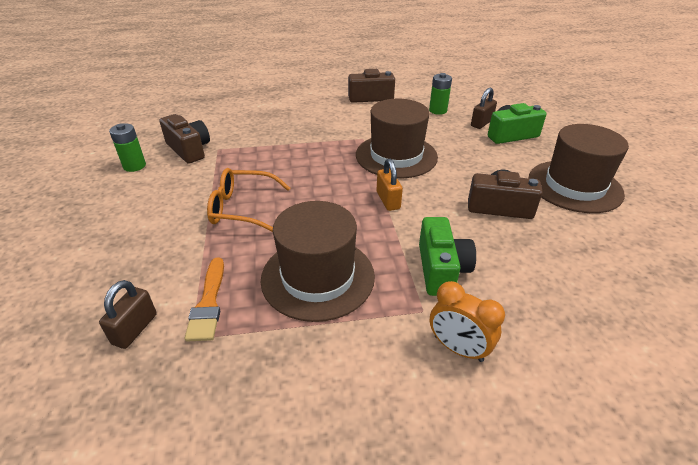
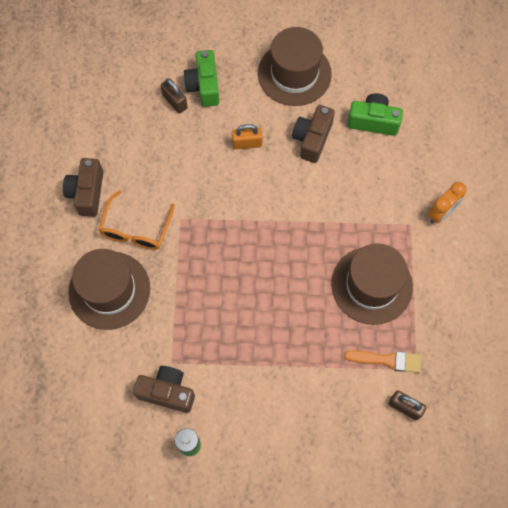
camera: 80 degrees left, 30 degrees up
brown camera [159,114,210,164] -> brown camera turned 45 degrees clockwise [133,366,195,413]
orange glasses [207,168,290,232] -> orange glasses moved to [98,191,175,250]
brown hat [356,99,438,178] -> brown hat moved to [68,249,150,330]
orange padlock [377,159,403,211] -> orange padlock moved to [232,124,263,150]
green camera [419,217,476,296] -> green camera moved to [347,93,403,136]
green battery [429,73,452,115] -> none

